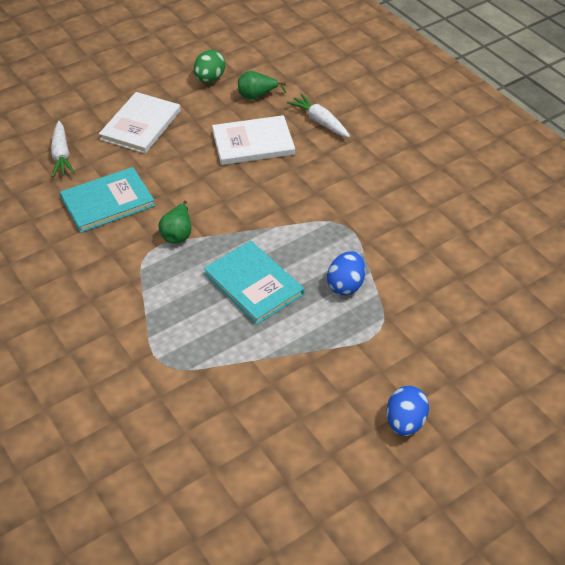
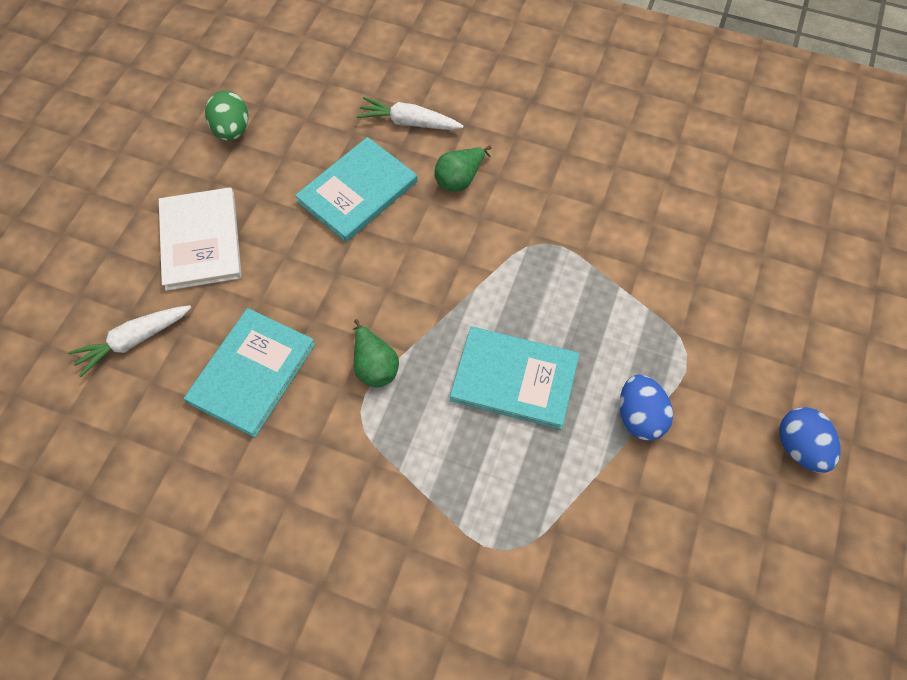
camera: 35 degrees left, 15 degrees up
white carrot [51,121,75,177] -> white carrot turned 105 degrees clockwise [68,305,191,377]
white book [212,115,295,165] -> turquoise book [295,137,417,242]
green pear [238,71,286,100] -> green pear moved to [435,145,491,192]
blue egg [327,251,365,296] -> blue egg moved to [620,374,673,441]

